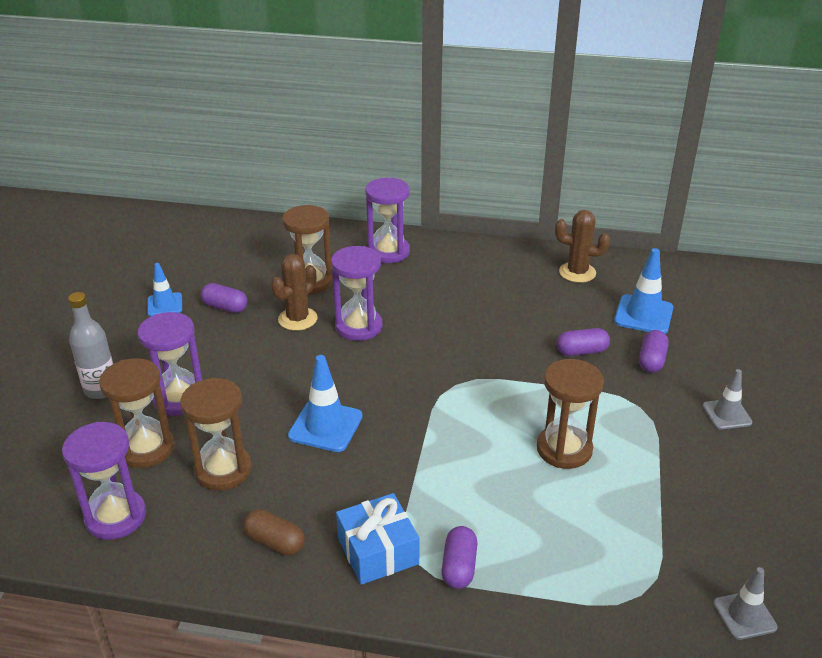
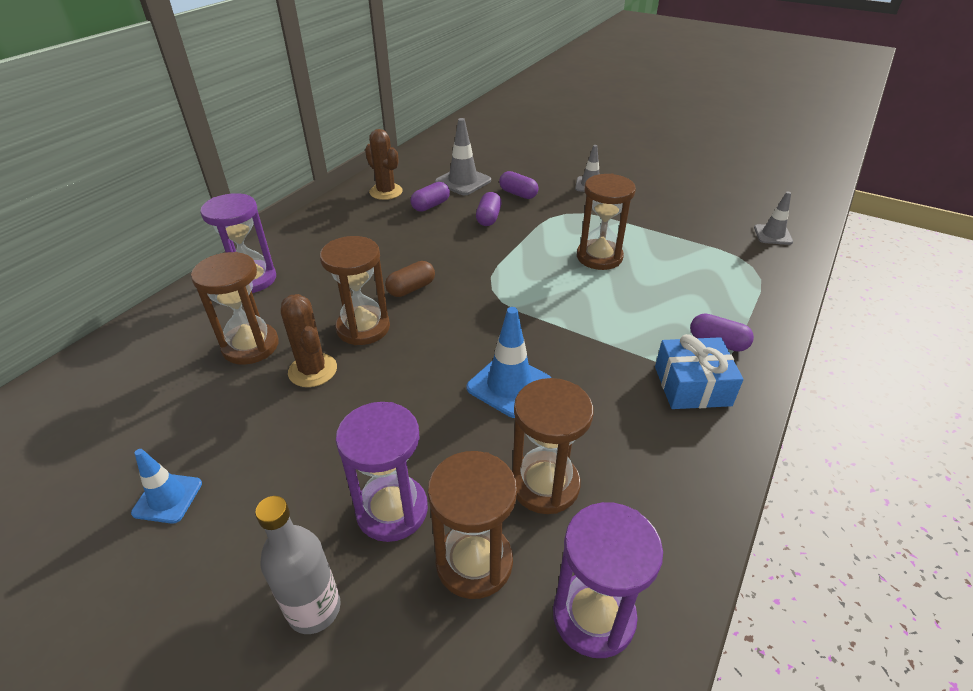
camera: 70 degrees left, 5 degrees up
purple capsule [201,283,248,313] -> purple capsule moved to [411,182,450,212]
brown capsule [243,509,305,555] -> brown capsule moved to [385,261,435,297]
purple hourglass [331,246,382,341] -> brown hourglass [320,236,390,345]
brown cactus [555,210,610,283] -> brown cactus turned 75 degrees counterclockwise [365,129,403,200]
blue traffic cone [614,248,673,334] -> grey traffic cone [435,118,491,195]

